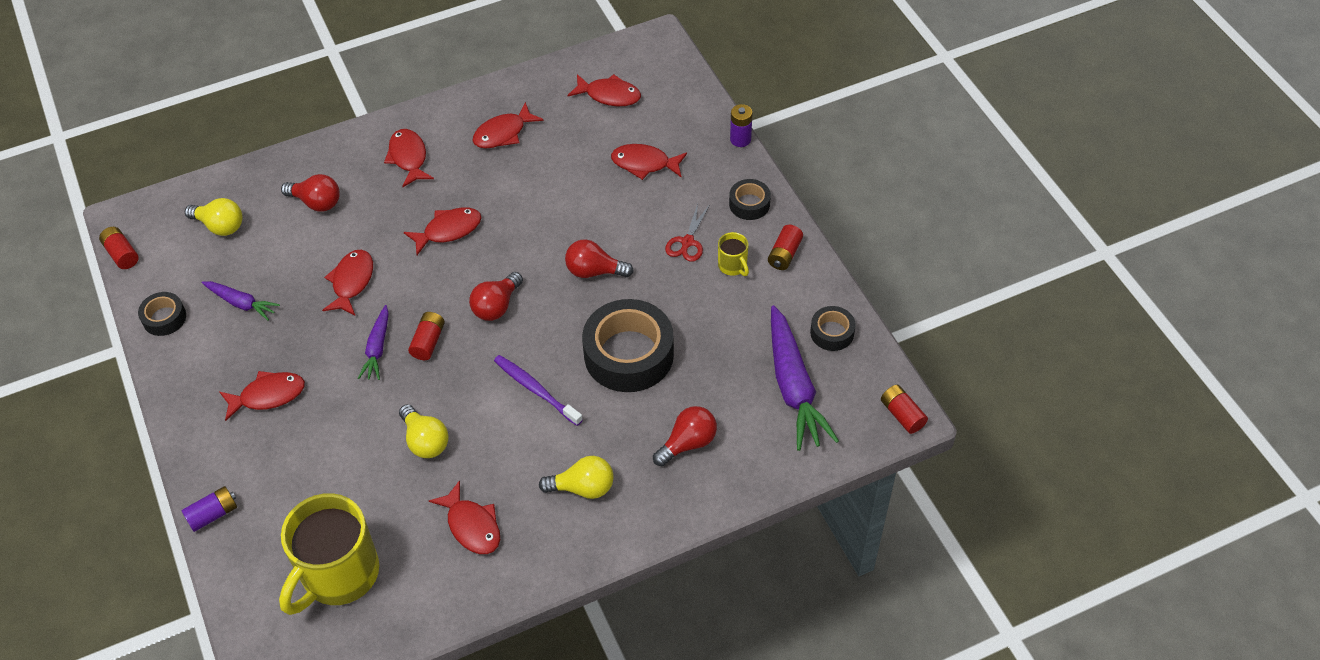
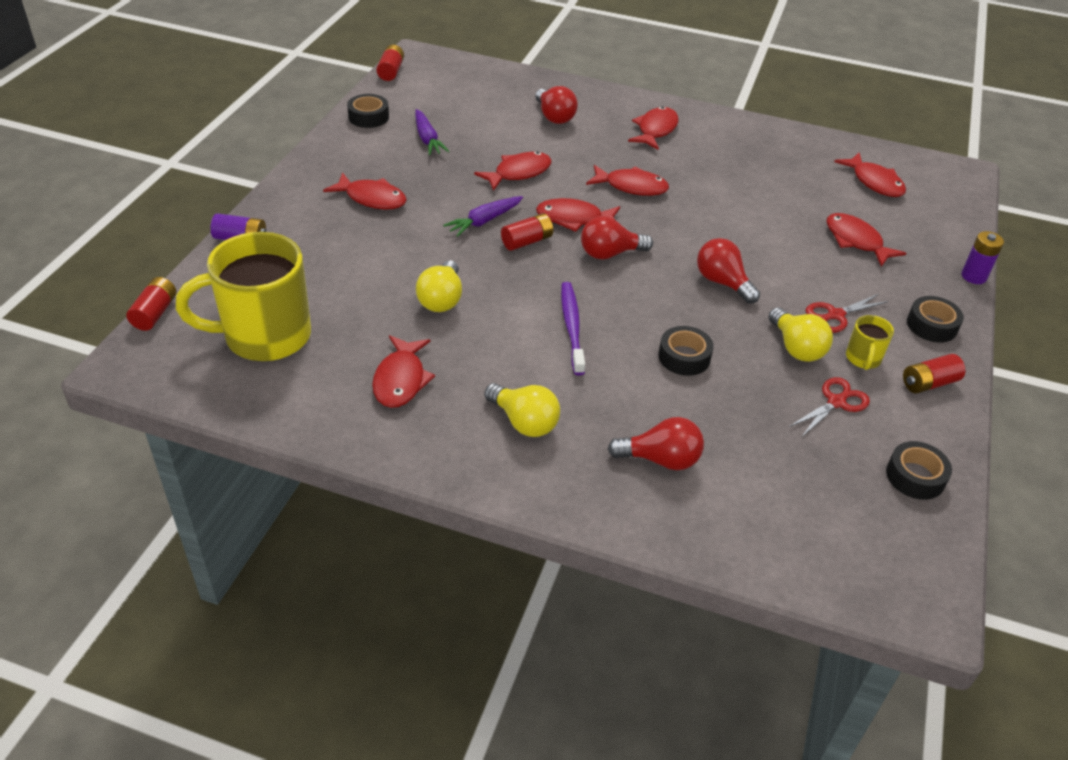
camera: 40 degrees right, 10 degrees down
yellow light bulb [185,198,243,236] -> yellow light bulb moved to [768,307,833,362]
red fish [472,102,544,148] -> red fish moved to [536,198,620,232]
black tape [582,299,674,392] -> black tape [658,326,714,376], size x0.49
purple carrot [771,305,839,451] -> none
red battery [881,385,928,434] -> red battery moved to [126,277,177,331]
none -> red scissors [789,377,870,437]

